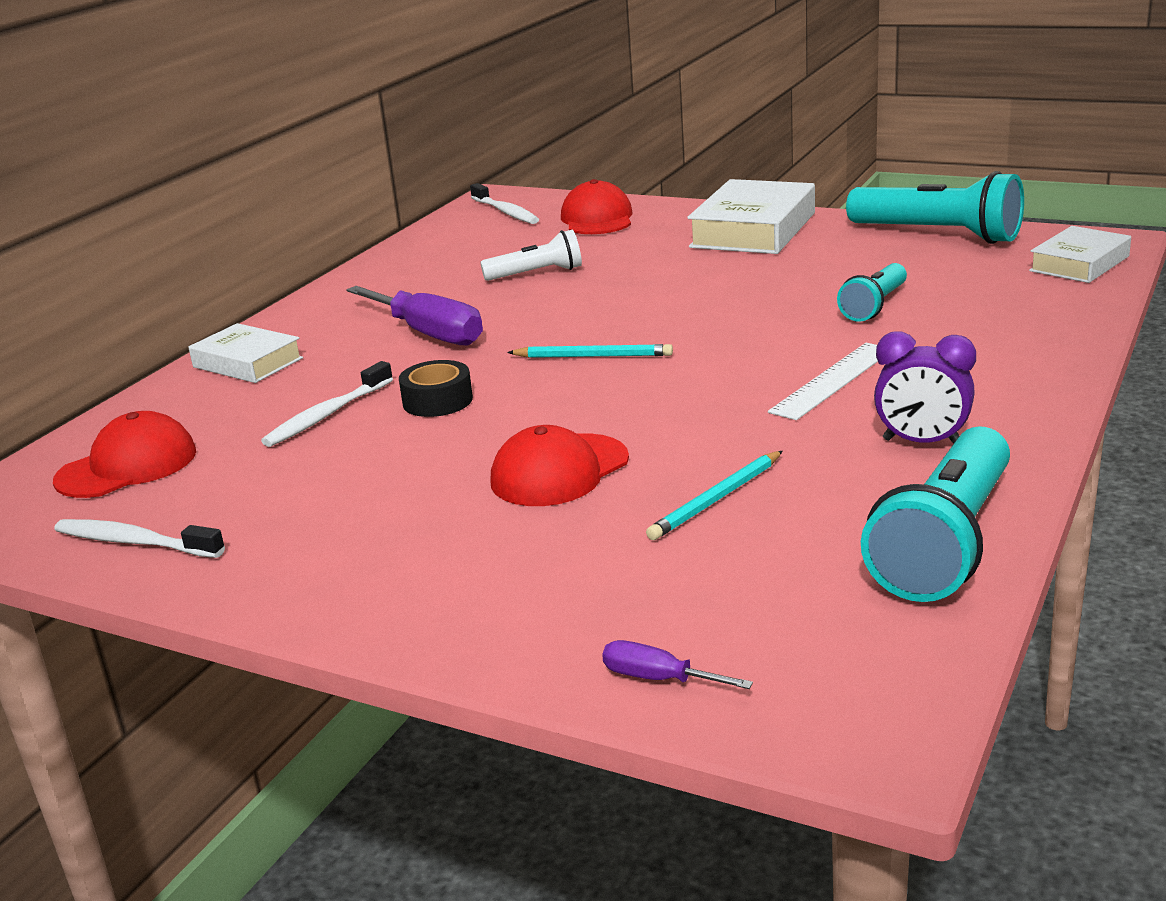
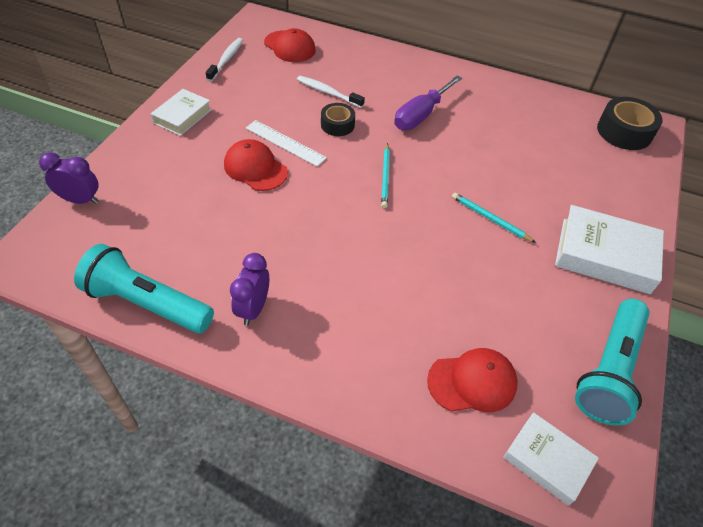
camera: 80 degrees right, 25 degrees up
white book [189,323,303,383] -> white book moved to [151,89,212,136]
white toothbrush [470,183,539,224] -> black tape [597,97,663,150]
white flashlight [480,229,582,281] -> none
red cap [561,179,632,234] -> red cap moved to [427,348,518,412]
purple screwdriver [602,640,753,689] -> purple clock [39,152,99,204]
turquoise pencil [646,451,782,540] -> turquoise pencil moved to [452,193,536,243]
white ruler [768,343,878,420] -> white ruler moved to [246,120,327,167]
turquoise flashlight [837,263,907,322] -> none

